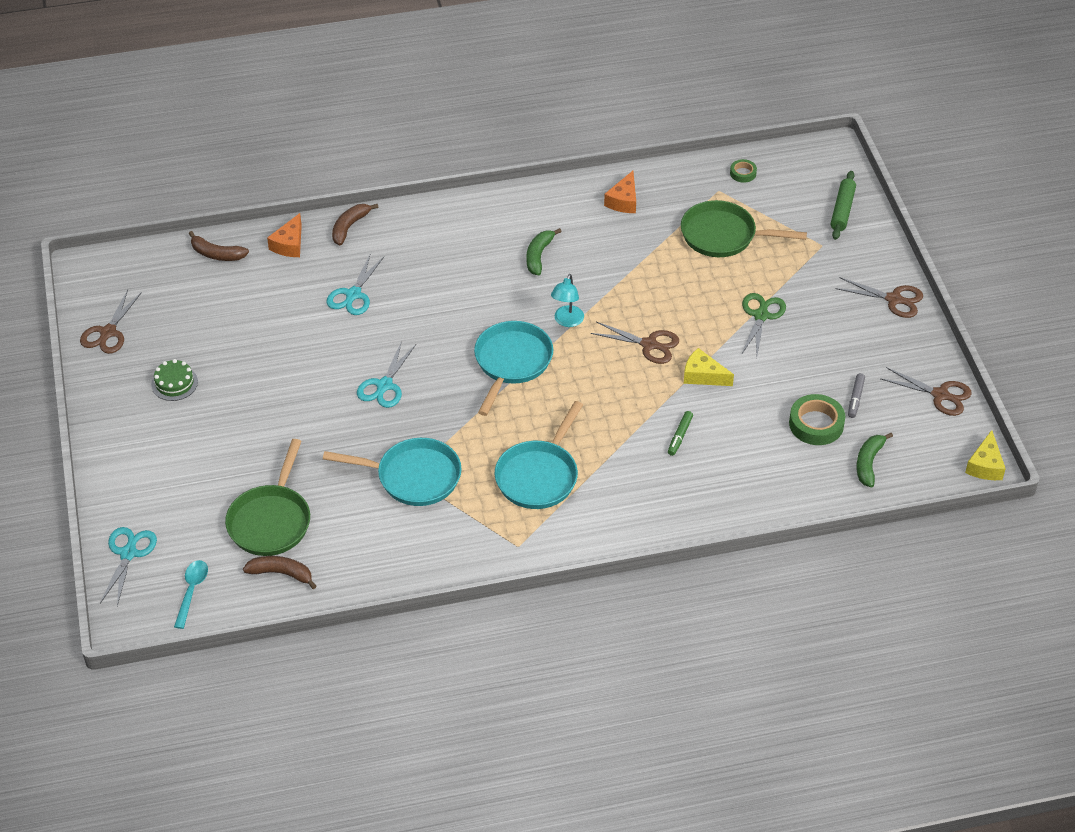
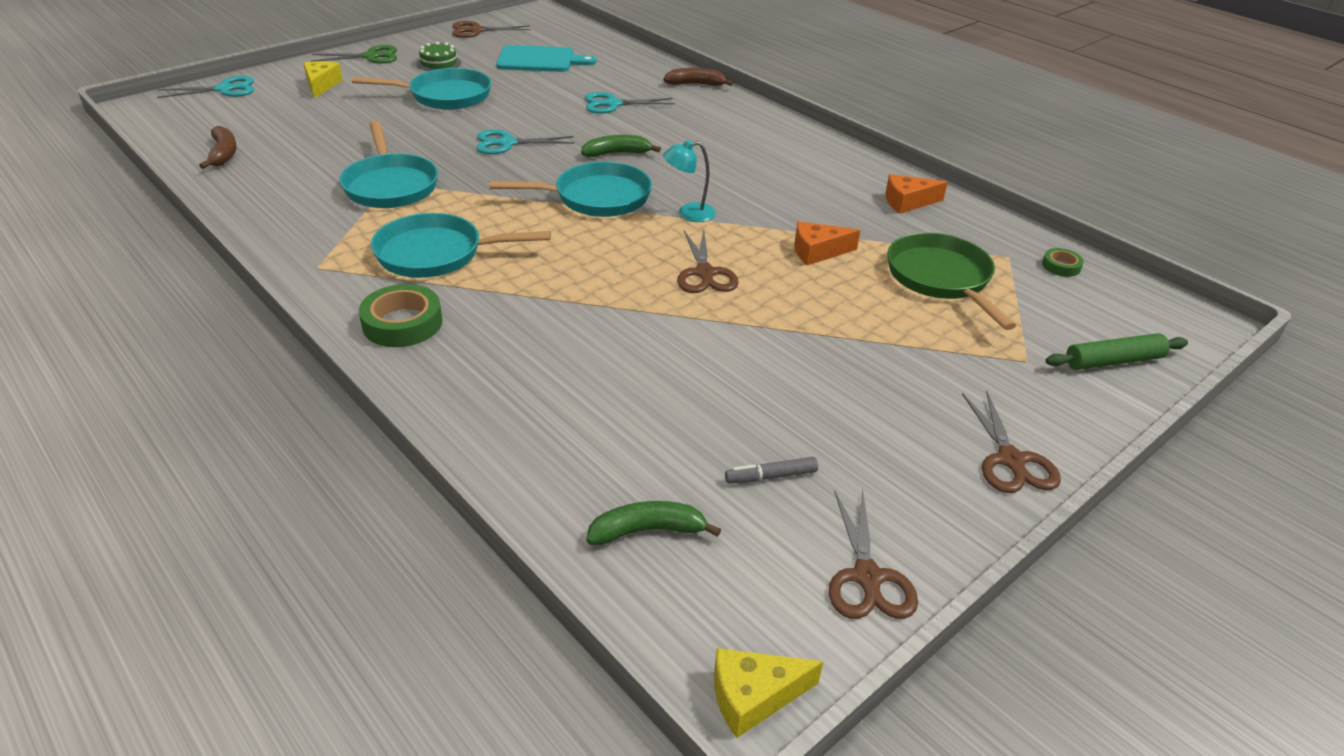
camera: 60 degrees right, 10 degrees down
turquoise spoon [174,560,208,629] -> none
brown banana [189,231,249,261] -> none
green pan [225,439,310,556] -> none
orange cheese [267,213,302,257] -> orange cheese moved to [794,221,860,265]
green banana [526,228,562,275] -> green banana moved to [581,135,661,157]
green marker [668,411,693,456] -> none
yellow cheese [684,348,734,386] -> yellow cheese moved to [303,61,343,98]
green scissors [741,293,786,355] -> green scissors moved to [311,45,397,64]
green tape [789,394,845,445] -> green tape moved to [359,284,443,347]
none -> turquoise pan [352,68,492,110]
none -> turquoise cutting board [496,45,596,72]

